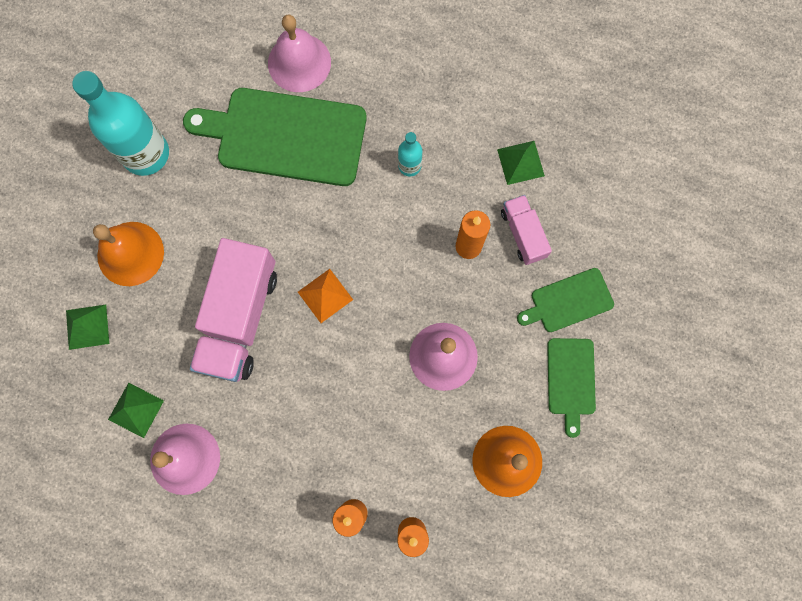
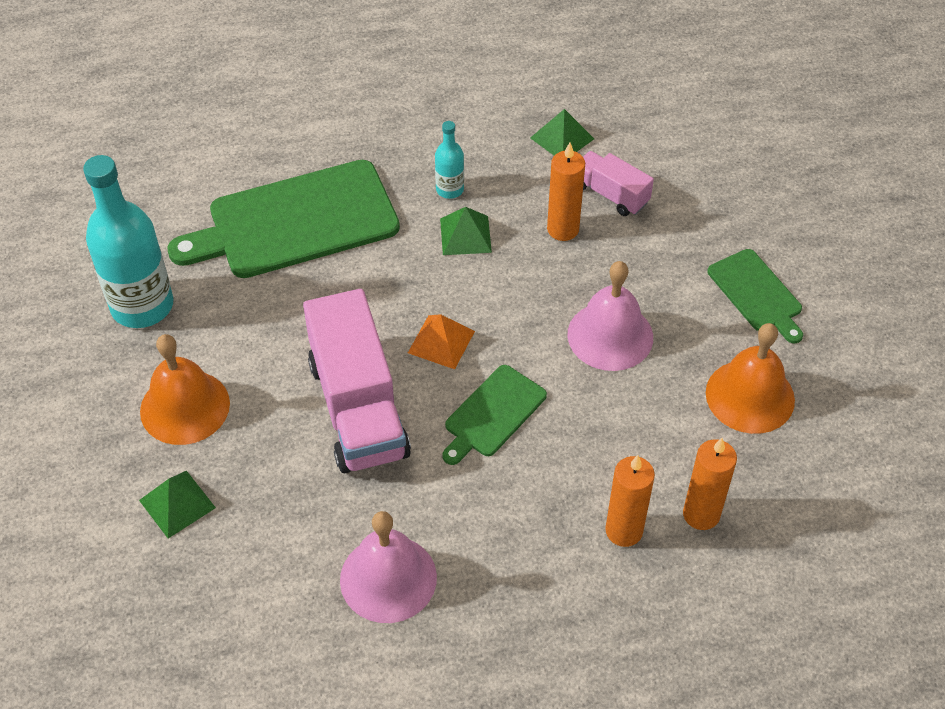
camera: 30 degrees left, 25 degrees down
green pyramid [108,383,164,438] -> green pyramid moved to [440,207,492,255]
pink bell [268,15,331,92] -> none
green cutting board [517,268,614,332] -> green cutting board moved to [442,365,547,465]

